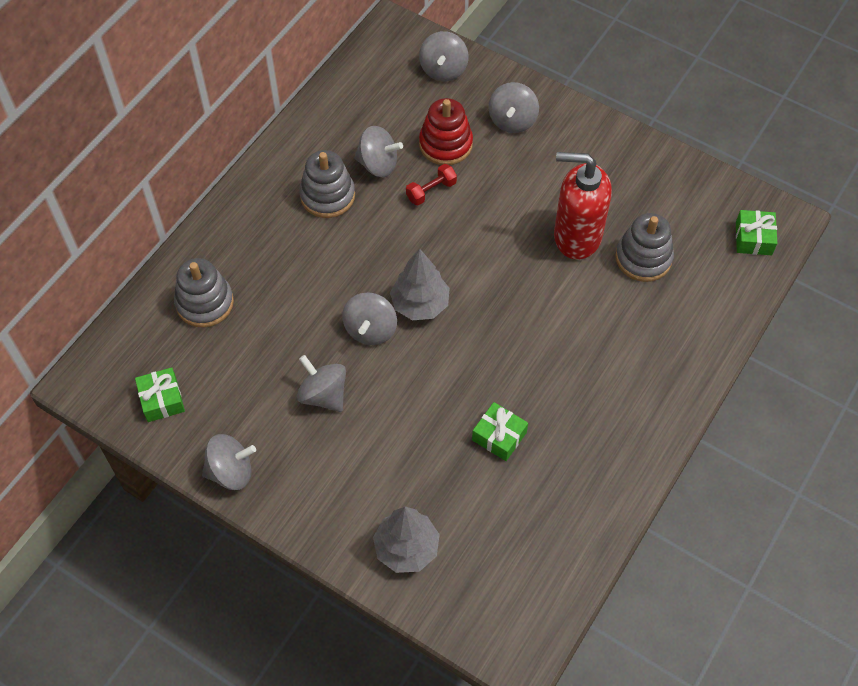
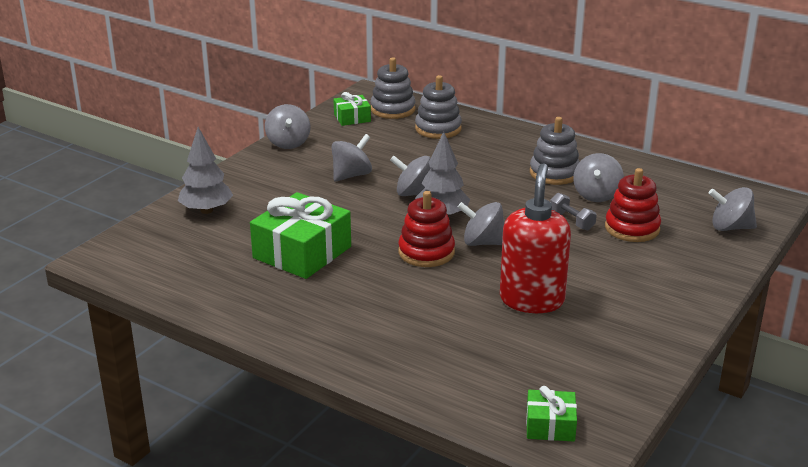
camera: 90 degrees right, 30 degrees down
red dumbbell [406,164,457,206] -> grey dumbbell [550,193,597,230]
green gift [472,402,528,461] -> green gift [250,192,351,279], size x1.94
grey spinning top [488,82,539,133] -> grey spinning top moved to [458,202,504,246]
grey stacking toy [615,213,674,282] -> grey stacking toy moved to [371,57,416,119]
none -> red stacking toy [398,191,455,267]

